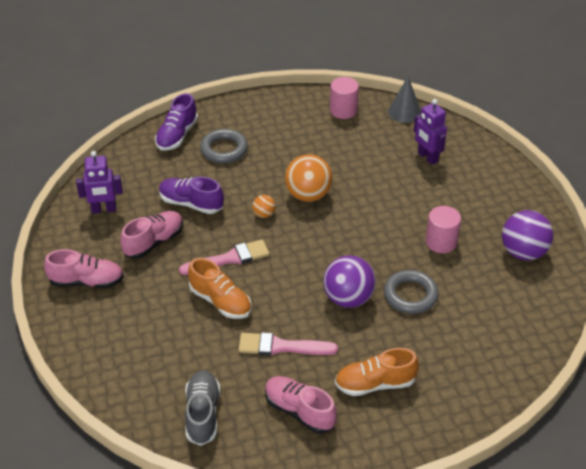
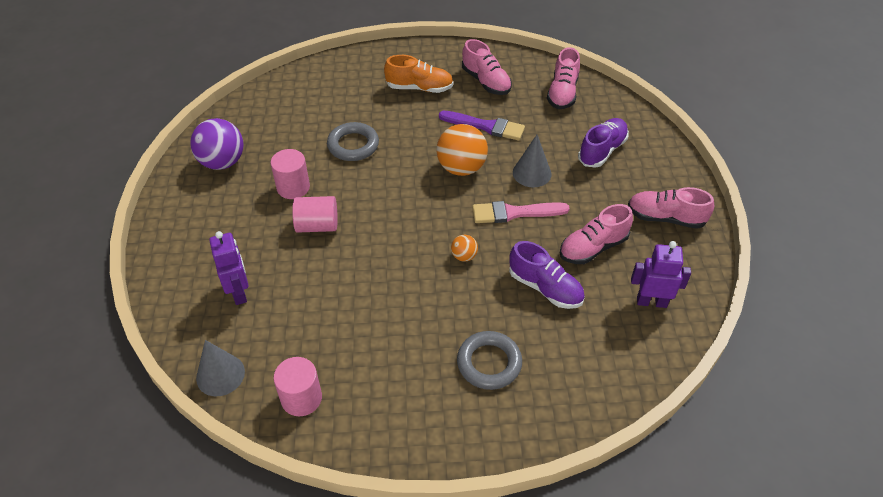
camera: 165 degrees left, 5 degrees up
purple shoe [155,93,198,151] -> purple shoe moved to [578,118,629,168]
grey shoe [185,370,220,446] -> pink shoe [547,47,580,109]
orange shoe [188,258,251,319] -> grey cone [513,135,552,187]
pink brush [238,332,338,355] -> purple brush [439,111,525,141]
orange ball [285,154,332,202] -> orange ball moved to [437,124,488,176]
purple ball [323,255,376,308] -> none
none -> pink cylinder [292,196,338,233]

